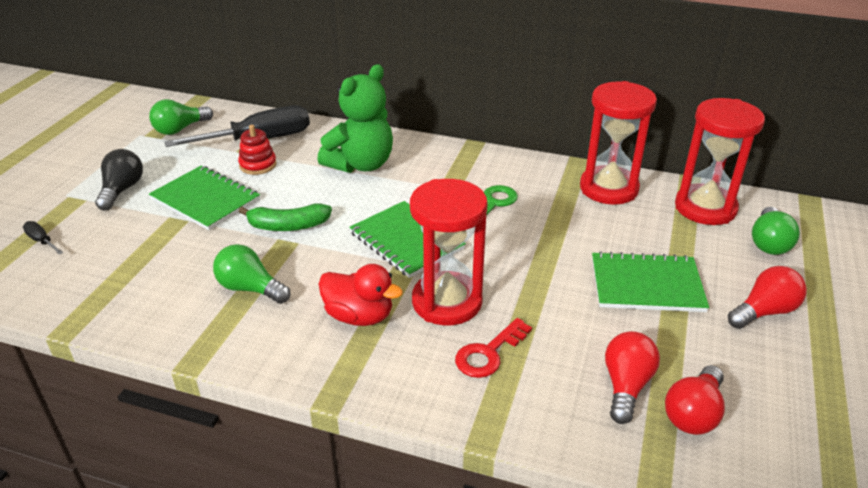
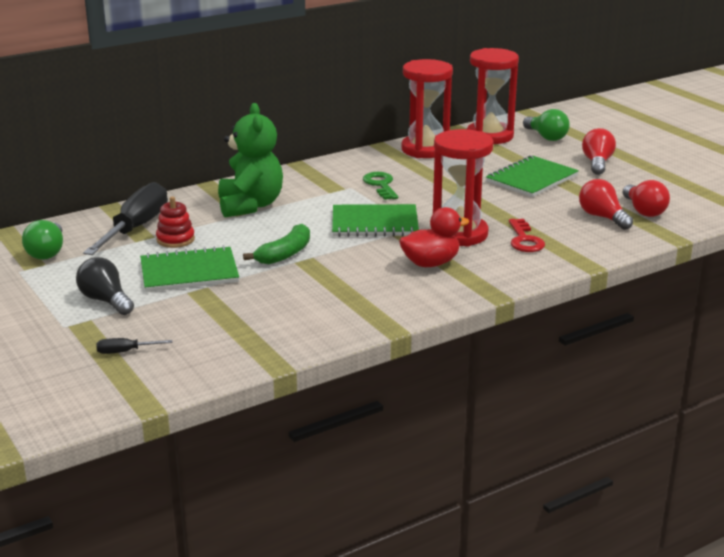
camera: 50 degrees left, 10 degrees down
green light bulb [213,244,290,304] -> none

